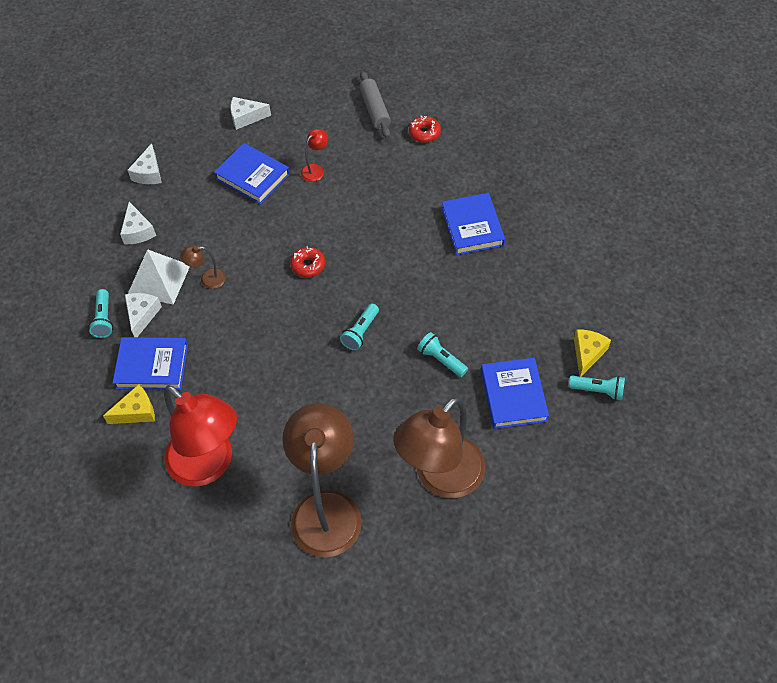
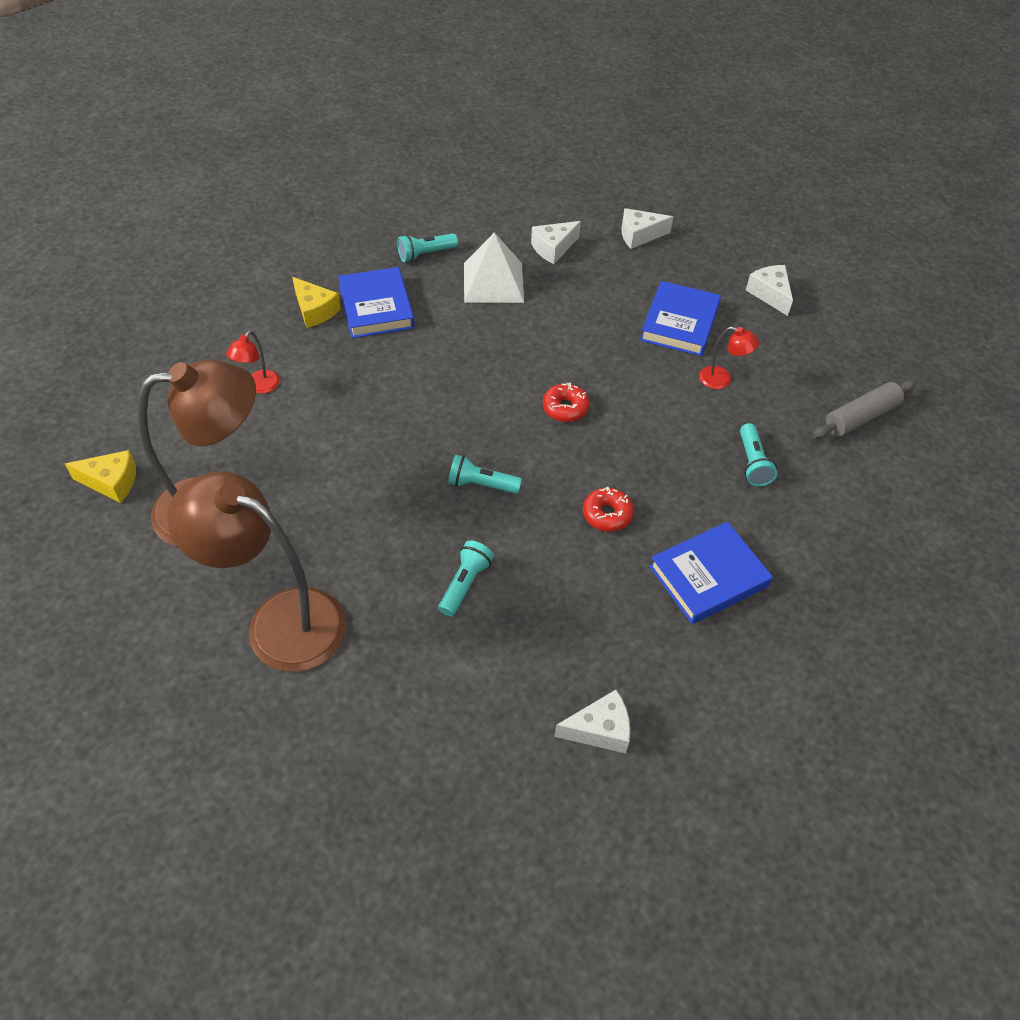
camera: 70 degrees right, 5 degrees down
white cheese [125,293,162,337] -> white cheese moved to [554,690,630,753]
red lamp [164,385,237,487] -> red lamp [226,331,280,394], size x0.41
brown lamp [180,246,226,289] -> none
red donut [409,116,441,143] -> red donut moved to [583,487,634,532]
blue book [481,358,549,429] -> none
turquoise flashlight [569,375,625,400] -> turquoise flashlight moved to [740,423,777,487]
yellow cheese [574,329,611,377] -> yellow cheese moved to [65,450,136,503]

